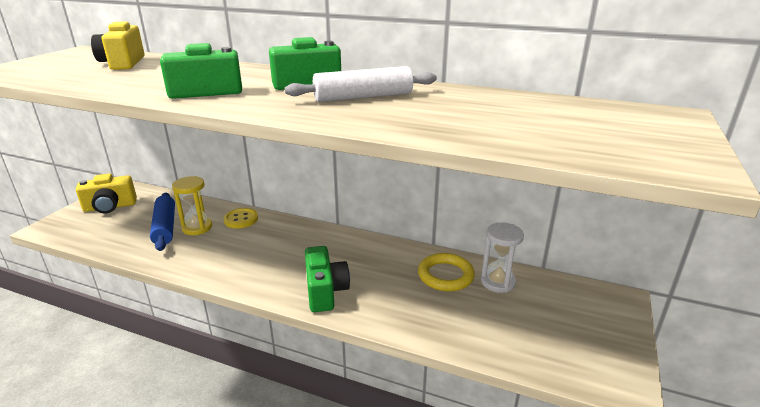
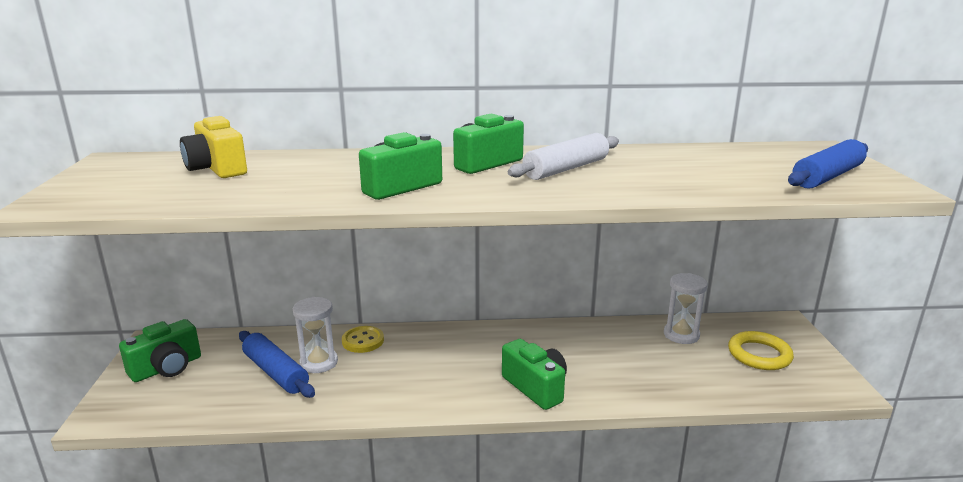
camera: 25 degrees left, 5 degrees down
yellow camera [76,173,137,213] -> green camera [119,319,201,382]
yellow hourglass [172,176,212,235] -> white hourglass [293,297,338,373]
yellow ring [418,253,475,291] -> yellow ring moved to [728,331,794,370]
none -> blue rolling pin [788,139,868,189]

